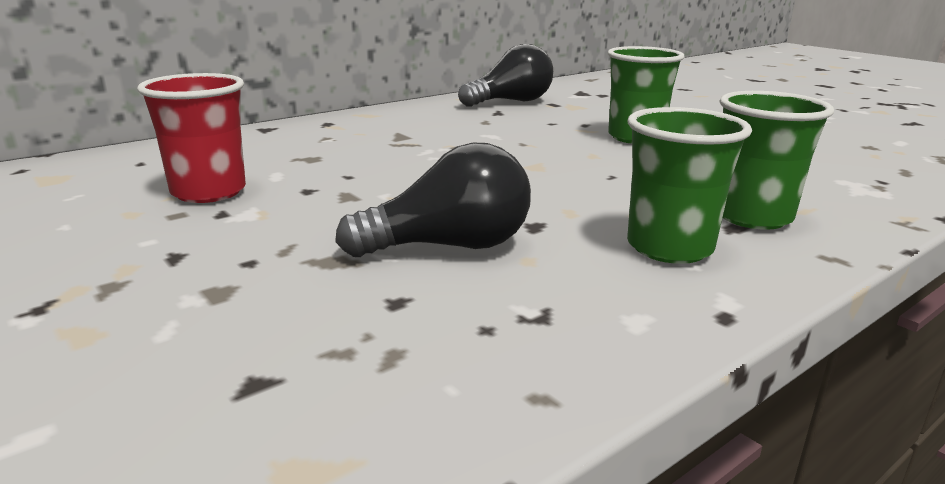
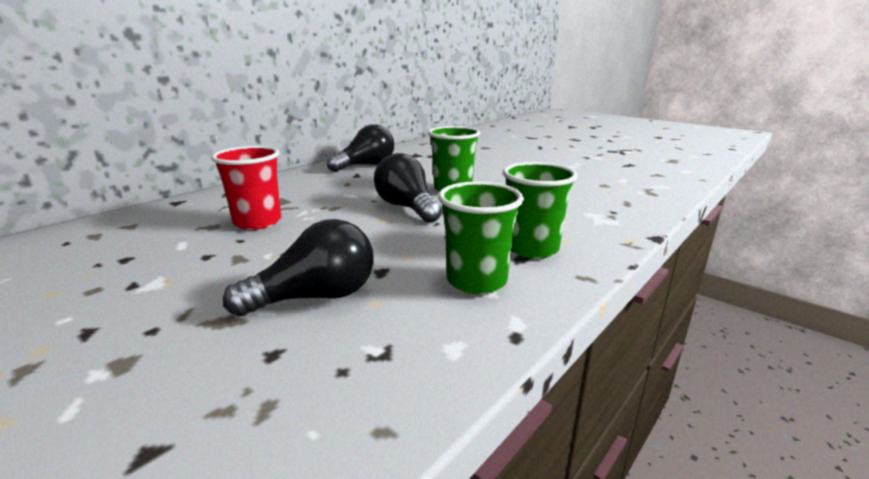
camera: 10 degrees left, 0 degrees up
red cup [137,73,246,203] -> red cup moved to [211,146,281,230]
none -> black light bulb [374,153,442,223]

